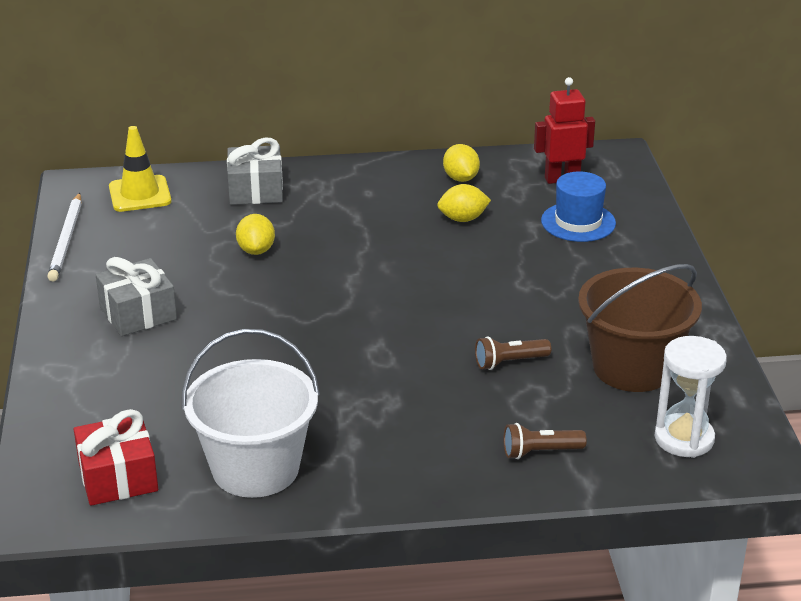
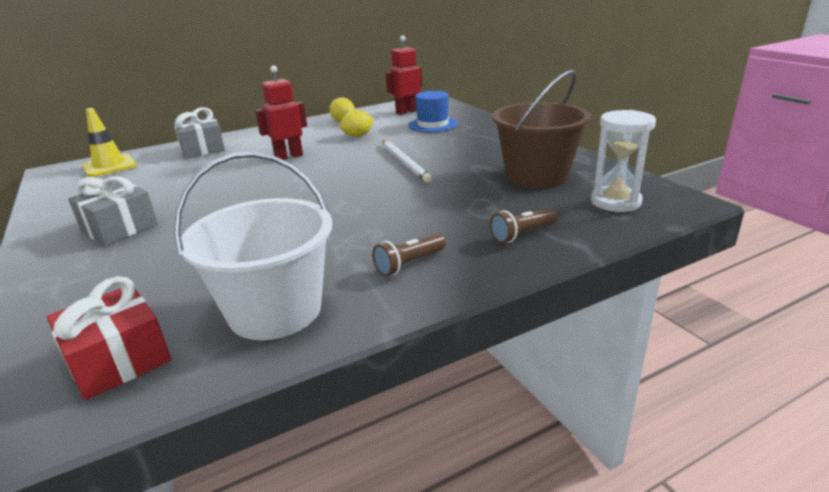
camera: 20 degrees left, 5 degrees down
white pencil [47,193,81,281] -> white pencil moved to [382,140,432,183]
yellow lemon [236,214,275,255] -> none
brown flashlight [475,336,551,370] -> brown flashlight moved to [372,233,446,276]
none -> red robot [255,65,307,160]

